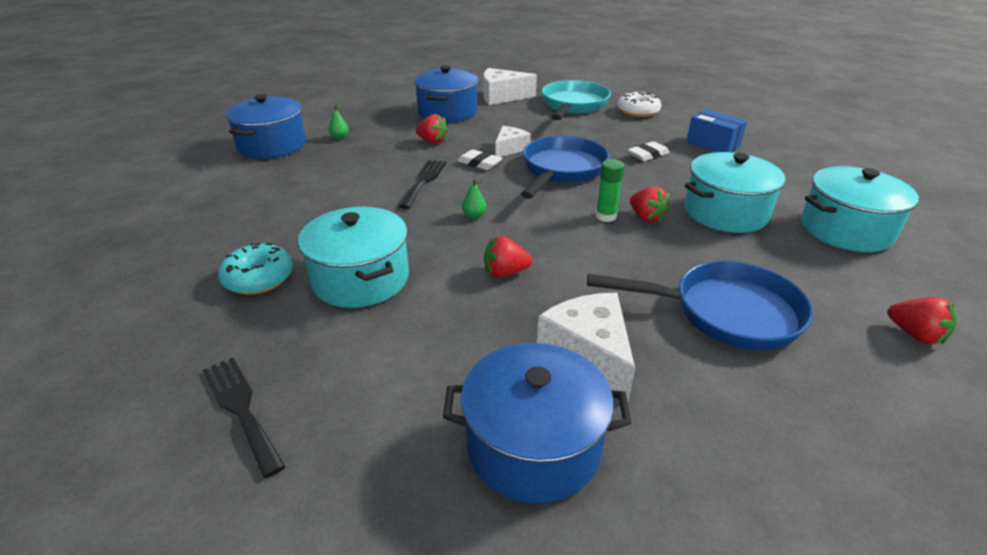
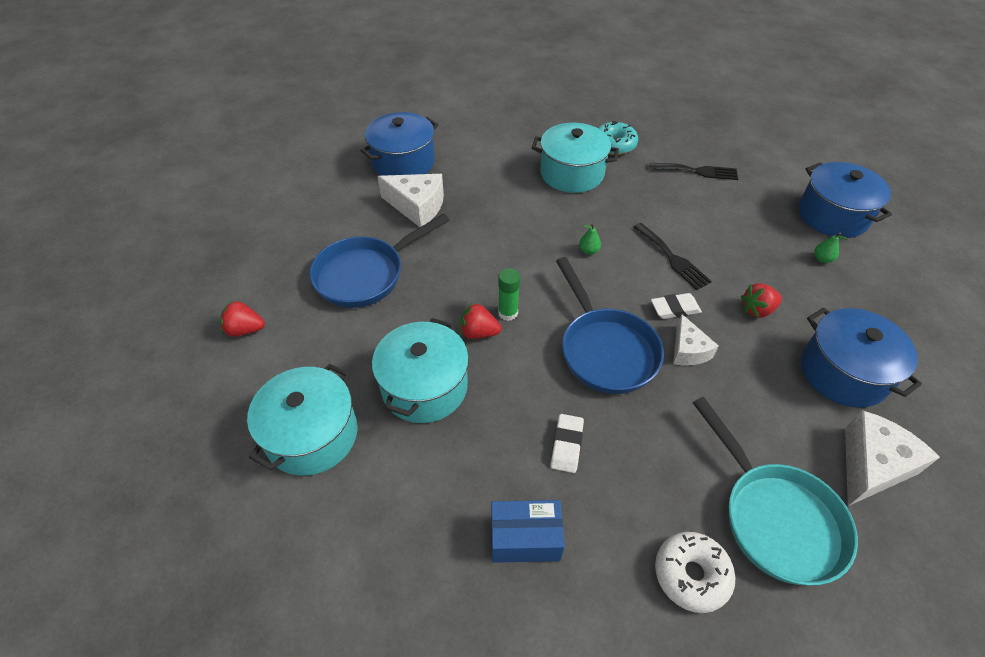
camera: 135 degrees right, 15 degrees up
black fork [202,357,286,478] -> black fork moved to [649,163,738,180]
red strawberry [484,236,533,278] -> none

